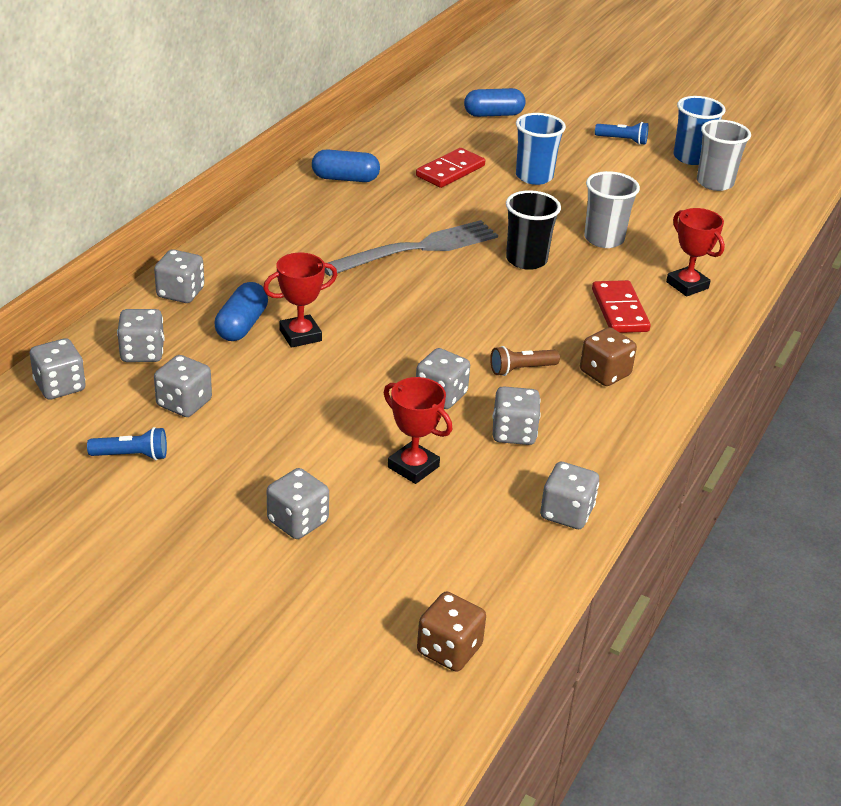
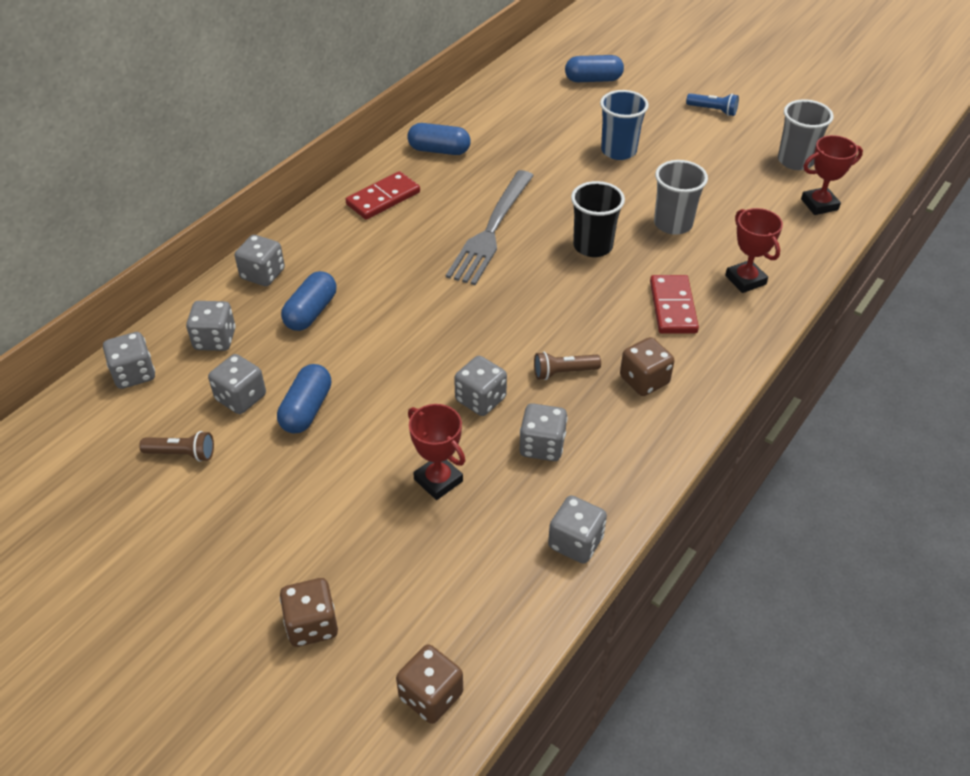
camera: 10 degrees right, 10 degrees up
blue flashlight [87,427,167,460] -> brown flashlight [139,431,214,462]
red trophy [263,253,337,348] -> red trophy moved to [801,135,863,215]
grey dice [267,468,329,539] -> none
grey fork [325,220,498,276] -> grey fork turned 135 degrees clockwise [446,170,534,285]
red domino [416,148,485,188] -> red domino moved to [346,171,420,220]
blue cup [673,96,726,165] -> none
none -> blue capsule [277,364,331,433]
none -> brown dice [280,578,338,647]

